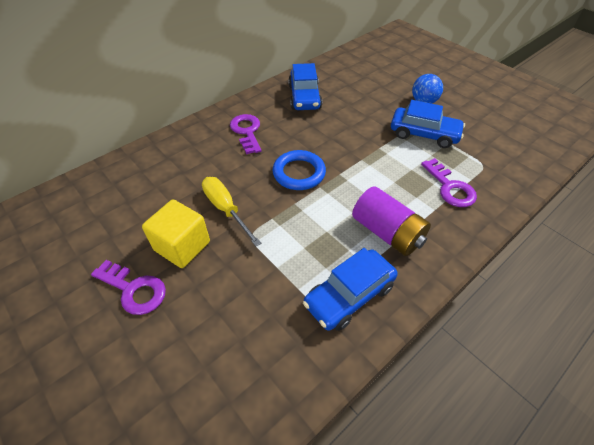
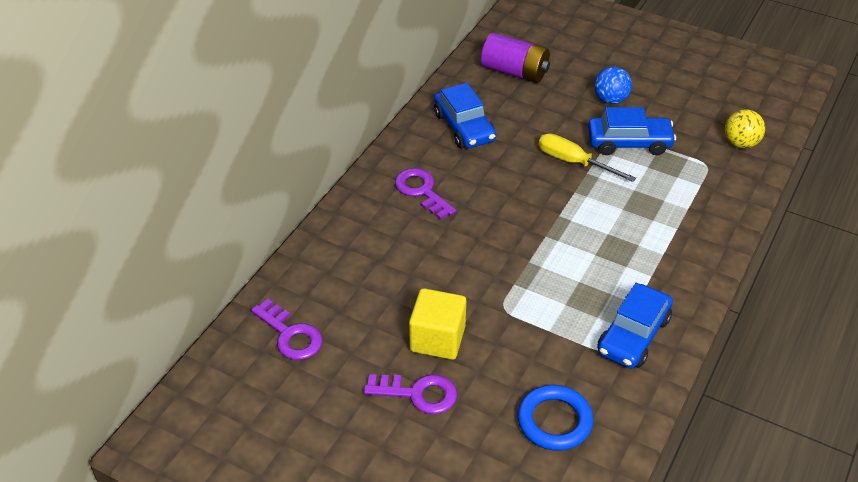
camera: 20 degrees left, 5 degrees down
yellow screwdriver [202,177,261,246] -> yellow screwdriver moved to [539,133,636,182]
blue ring [273,150,326,190] -> blue ring moved to [517,385,593,451]
purple battery [352,186,431,256] -> purple battery moved to [481,33,550,83]
purple key [421,158,477,207] -> purple key moved to [251,299,322,360]
none -> yellow ball [725,109,765,148]

